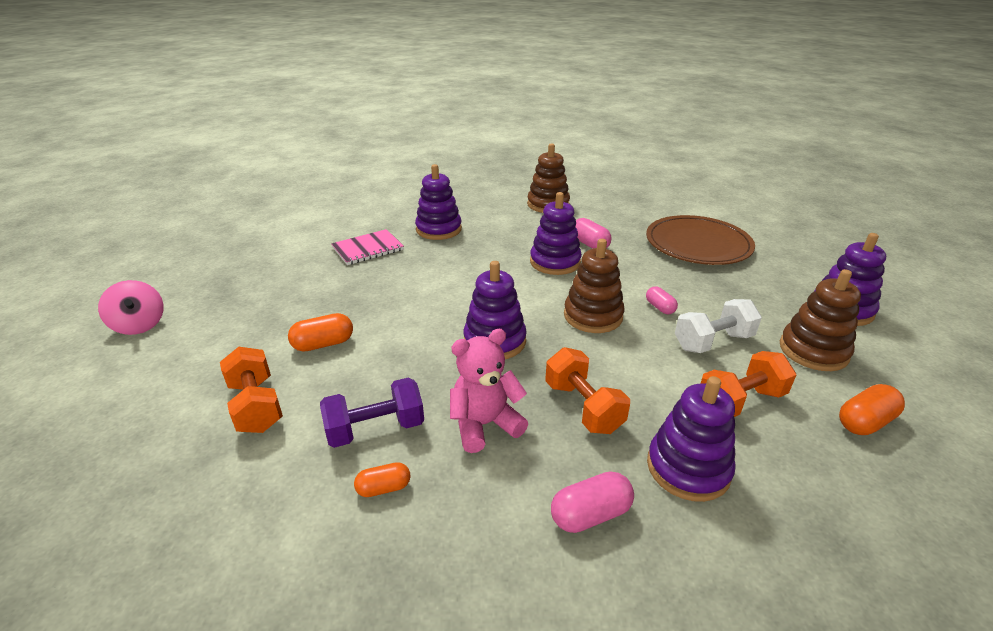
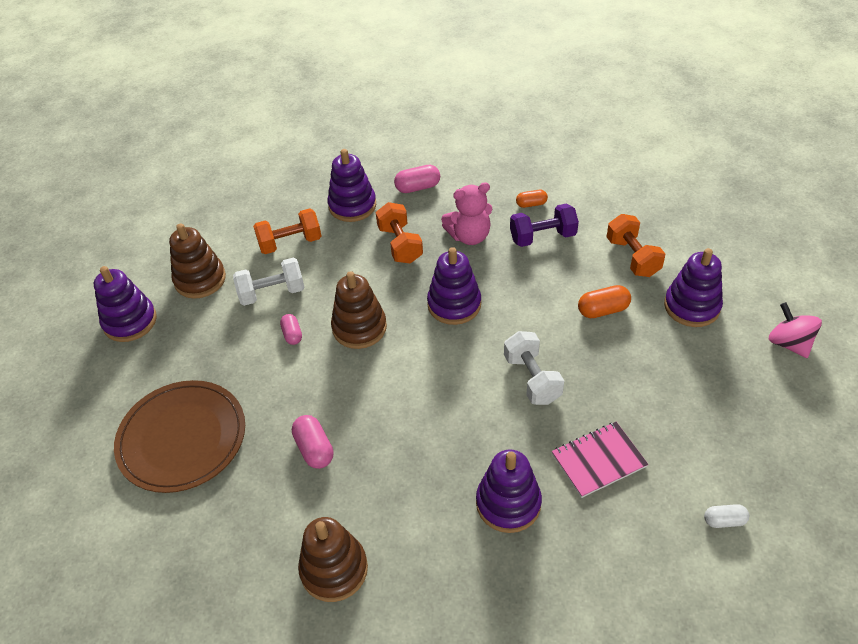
camera: 170 degrees left, 15 degrees up
purple stacking toy [530,192,582,275] -> purple stacking toy moved to [664,248,723,327]
orange capsule [839,384,905,435] -> none
none -> white dumbbell [504,331,564,405]
none -> white capsule [704,504,749,528]

